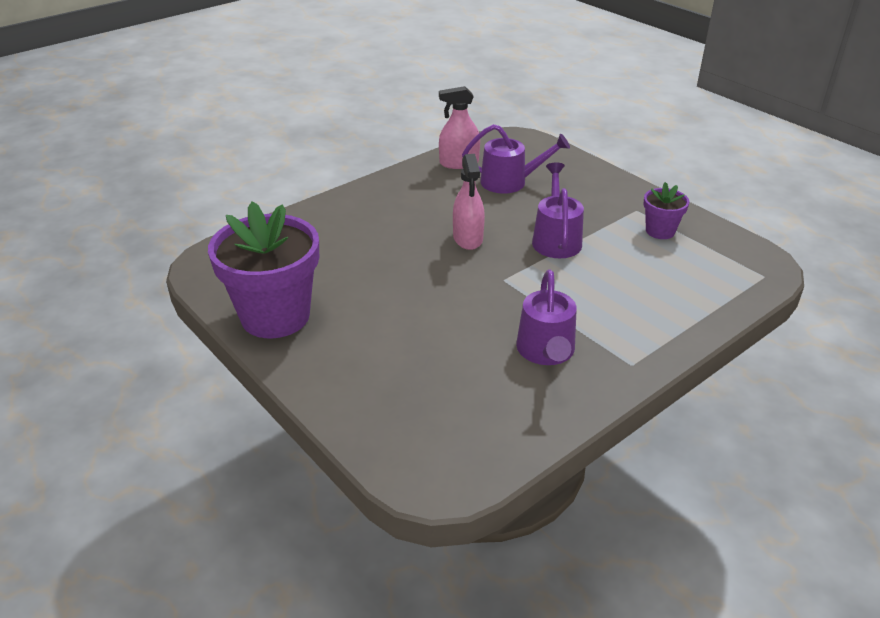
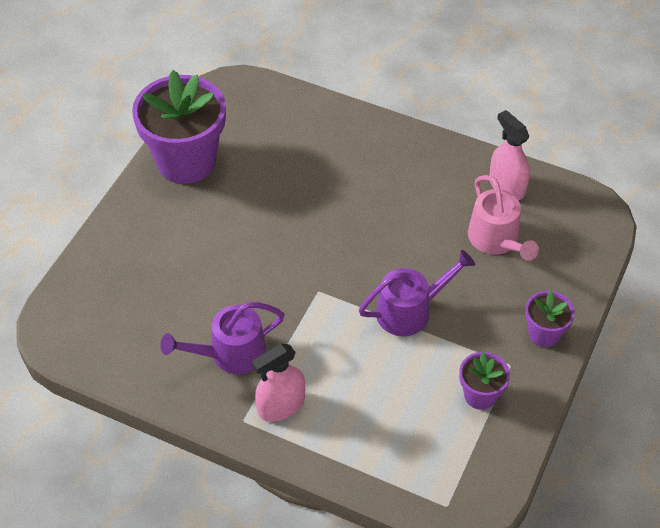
camera: 65 degrees right, 15 degrees up
pink spray bottle [453,154,485,250] -> pink spray bottle moved to [252,344,305,421]
purple watering can [462,124,570,194] -> pink watering can [468,175,539,261]
none -> purple flower pot [525,290,575,347]

